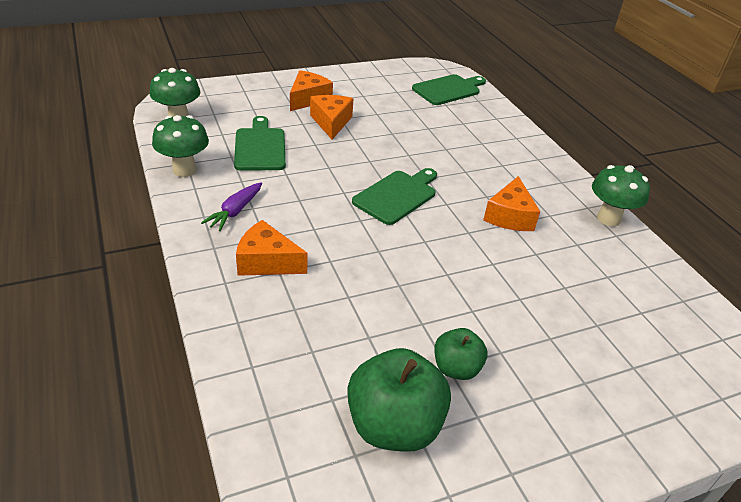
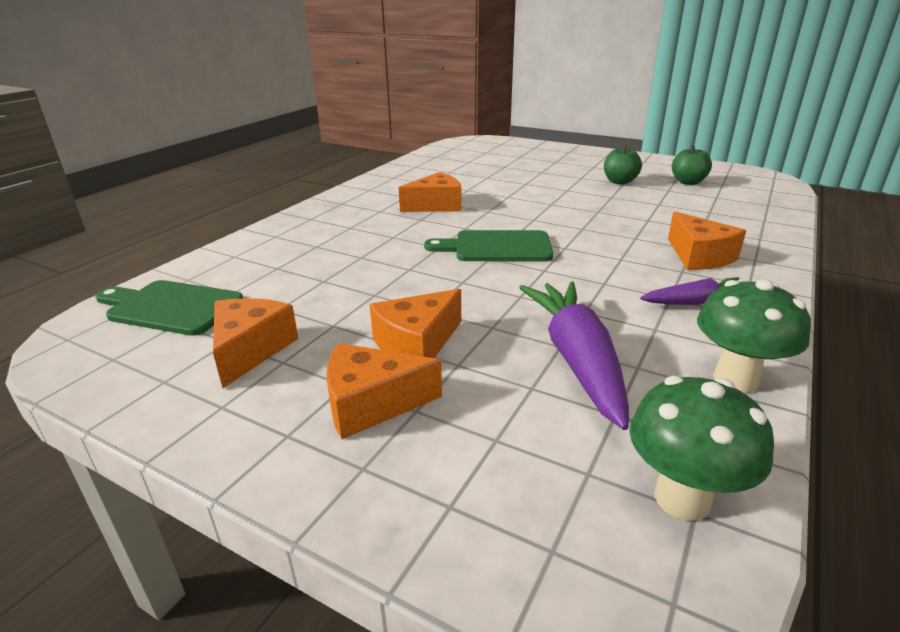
camera: 125 degrees left, 10 degrees down
green cutting board [234,116,286,171] -> purple carrot [519,281,629,430]
green apple [347,348,451,452] -> green apple [672,145,712,185], size x0.57
green mushroom [592,165,650,226] -> none
none -> orange cheese [213,298,298,388]

